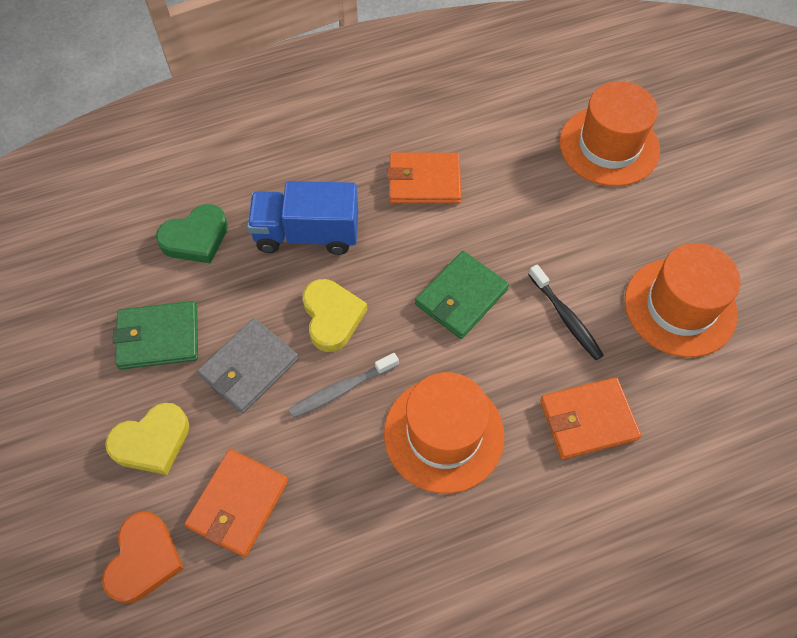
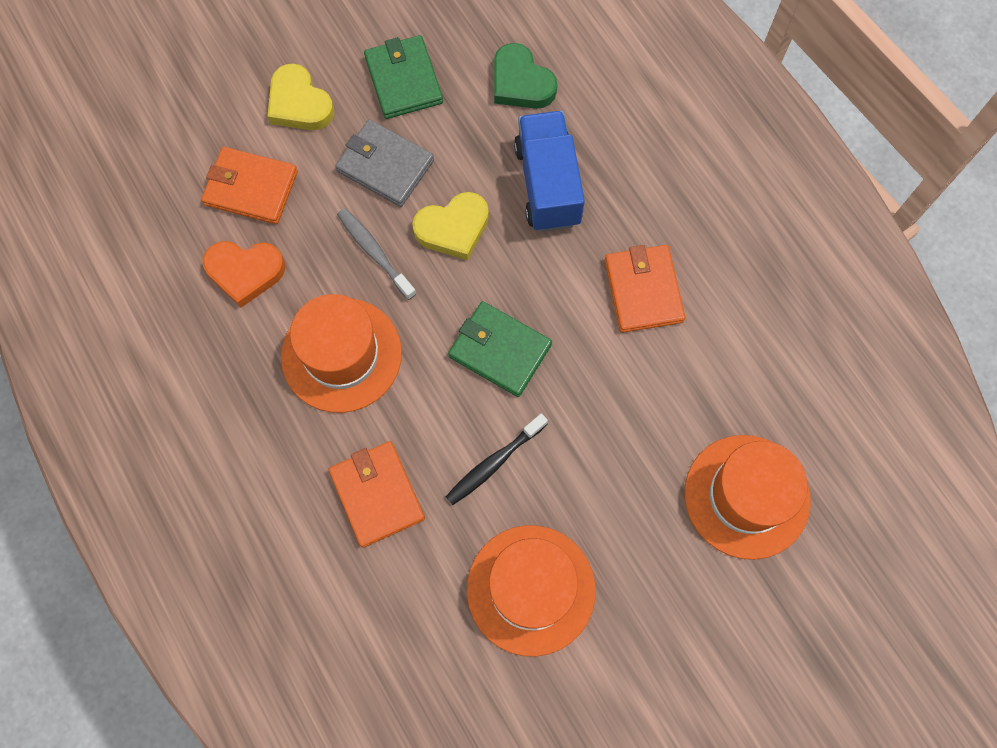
camera: 80 degrees right, 10 degrees up
orange heart [102,512,184,603] -> orange heart moved to [203,241,285,308]

